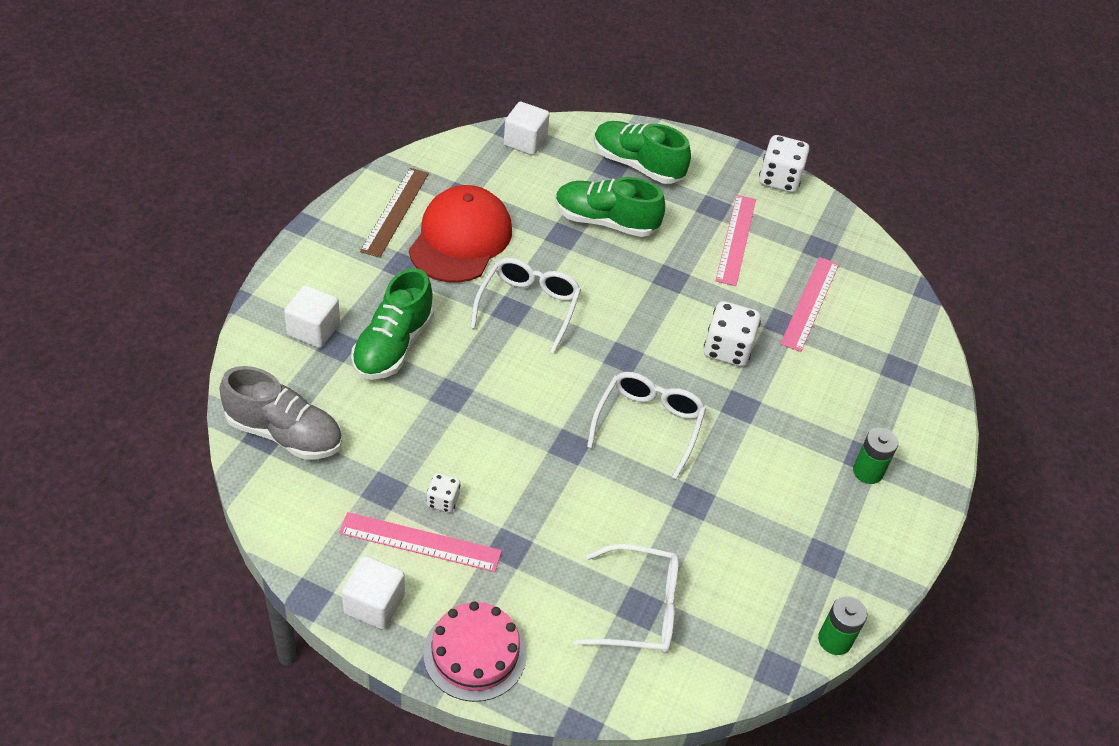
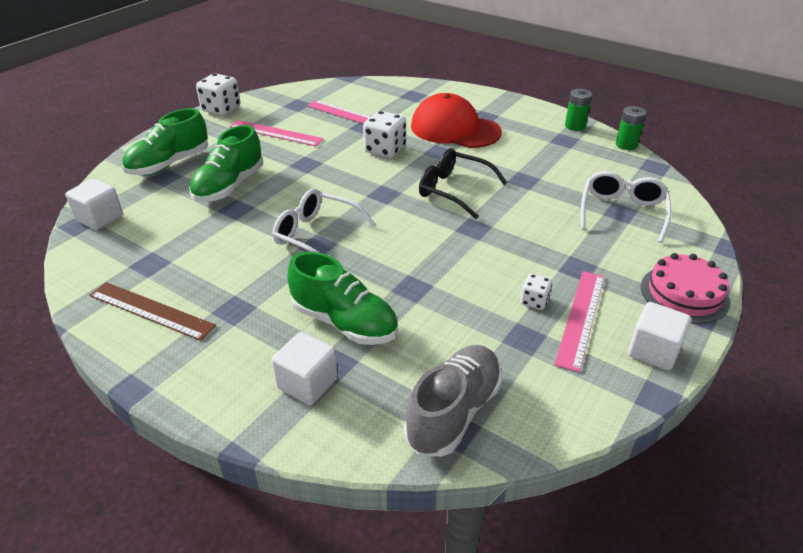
camera: 75 degrees left, 10 degrees down
red cap [409,185,512,283] -> red cap moved to [411,93,502,148]
white glasses [587,372,706,479] -> black glasses [419,148,507,219]
green battery [853,428,898,484] -> green battery moved to [565,89,592,131]

